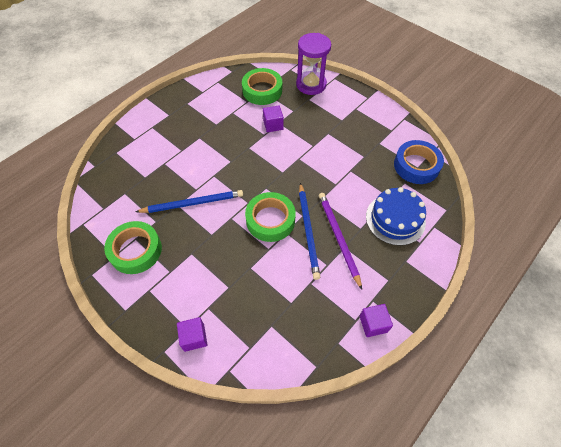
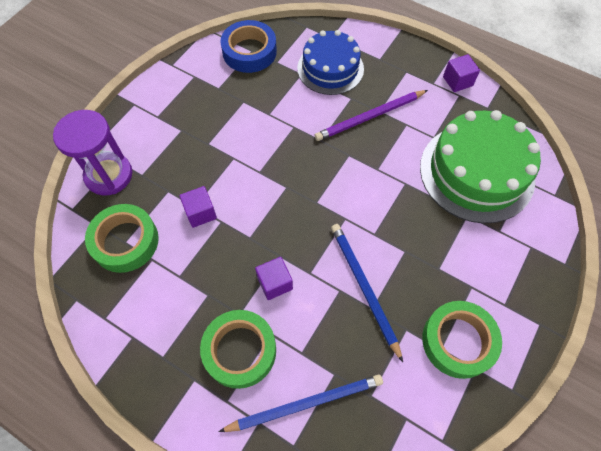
camera: 100 degrees left, 5 degrees up
purple cube [177,317,207,352] -> purple cube moved to [255,257,293,300]
green tape [245,192,296,242] -> green tape moved to [200,310,276,389]
blue pencil [299,183,320,280] -> blue pencil moved to [218,375,383,432]
none -> green cake [420,110,541,223]

